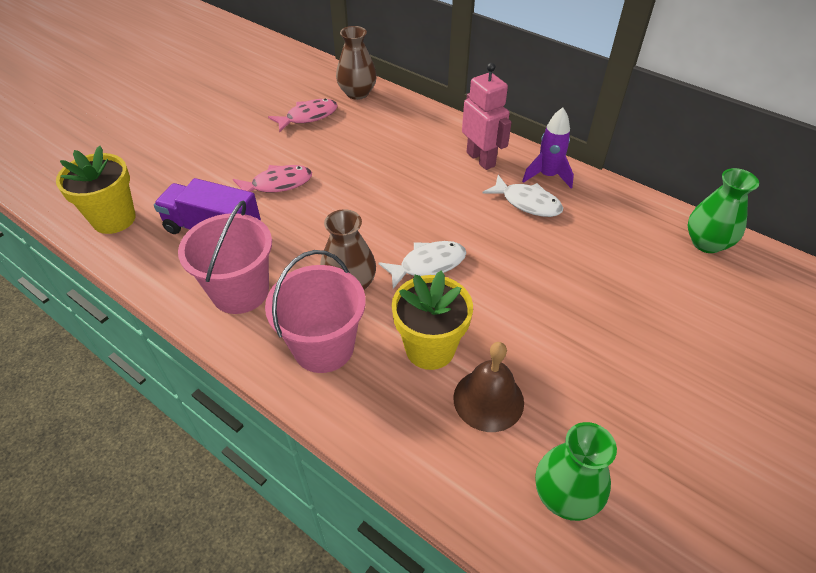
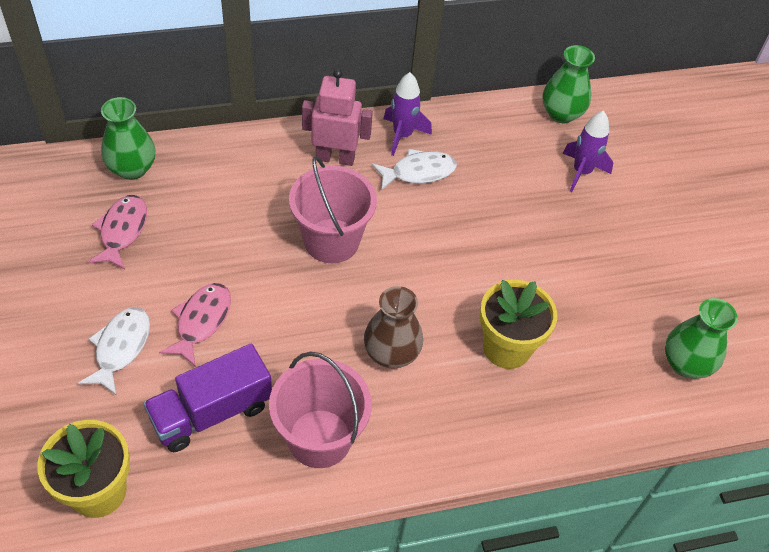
camera: 55 degrees left, 5 degrees up
pink bucket [265,250,366,373] -> pink bucket moved to [289,156,377,263]
brown vase [336,26,377,100] -> green vase [101,97,155,180]
white fish [378,241,466,289] -> white fish moved to [78,307,150,396]
brown bell [453,342,524,432] -> none
none -> purple rocket [563,111,613,192]

